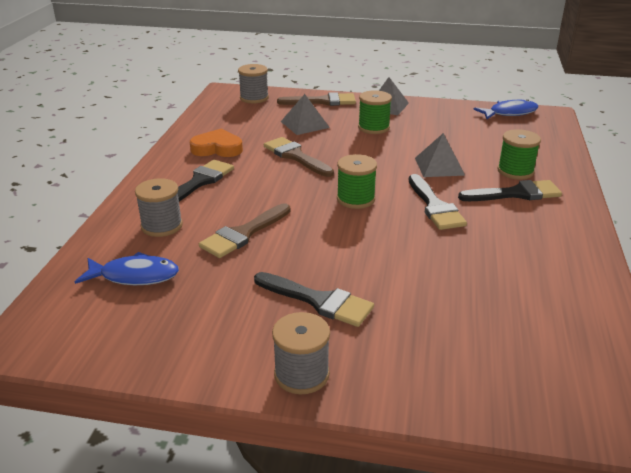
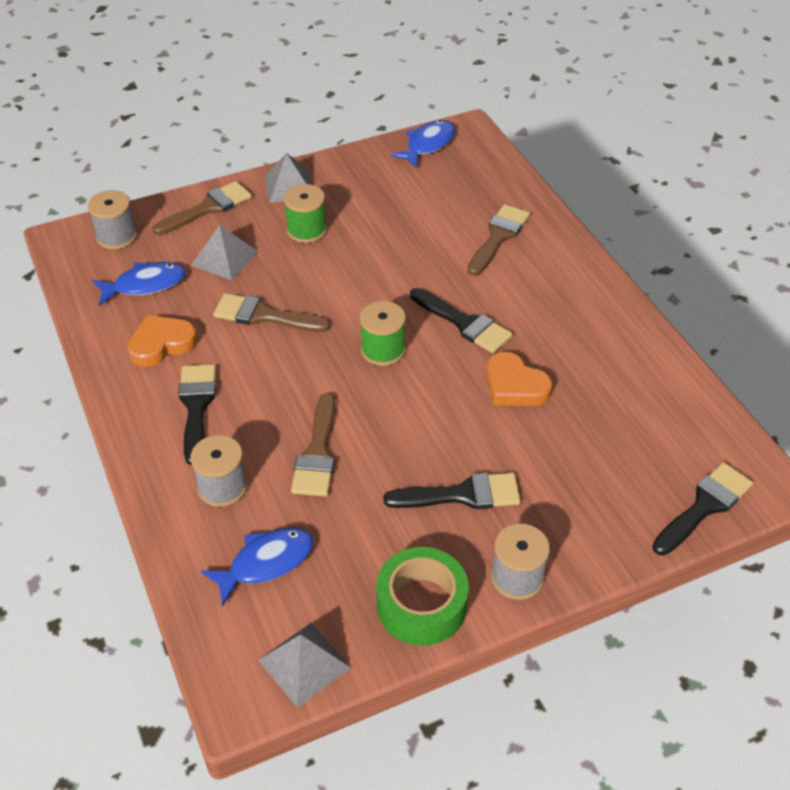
camera: 35 degrees left, 15 degrees up
grey pyramid [415,133,465,177] -> grey pyramid moved to [258,623,351,708]
black brush [458,180,562,201] -> black brush moved to [652,462,753,555]
green spool [498,129,541,179] -> brown brush [467,204,530,276]
none -> blue fish [92,262,185,306]
none -> green tape [376,547,469,645]
none -> orange heart [486,352,552,406]

